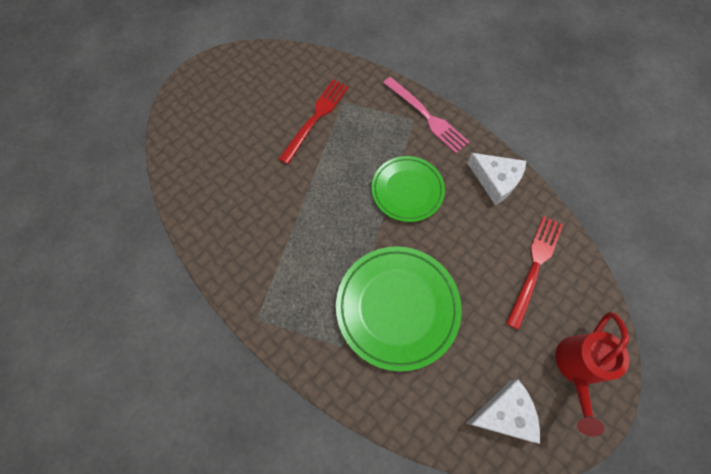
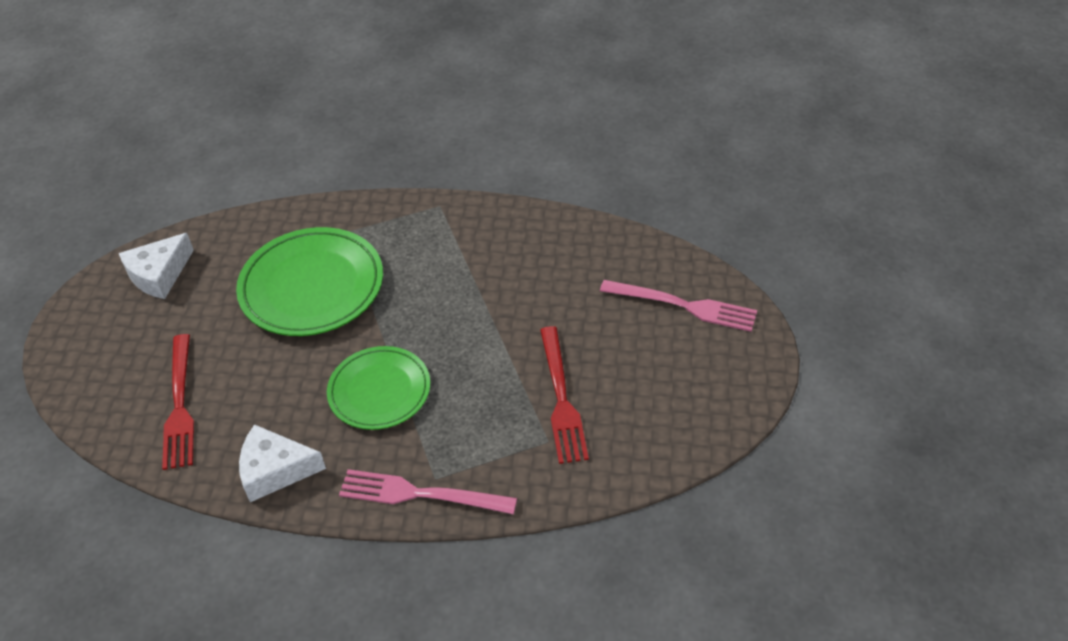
camera: 145 degrees right, 20 degrees down
red watering can [555,312,629,436] -> none
none -> pink fork [600,280,757,332]

